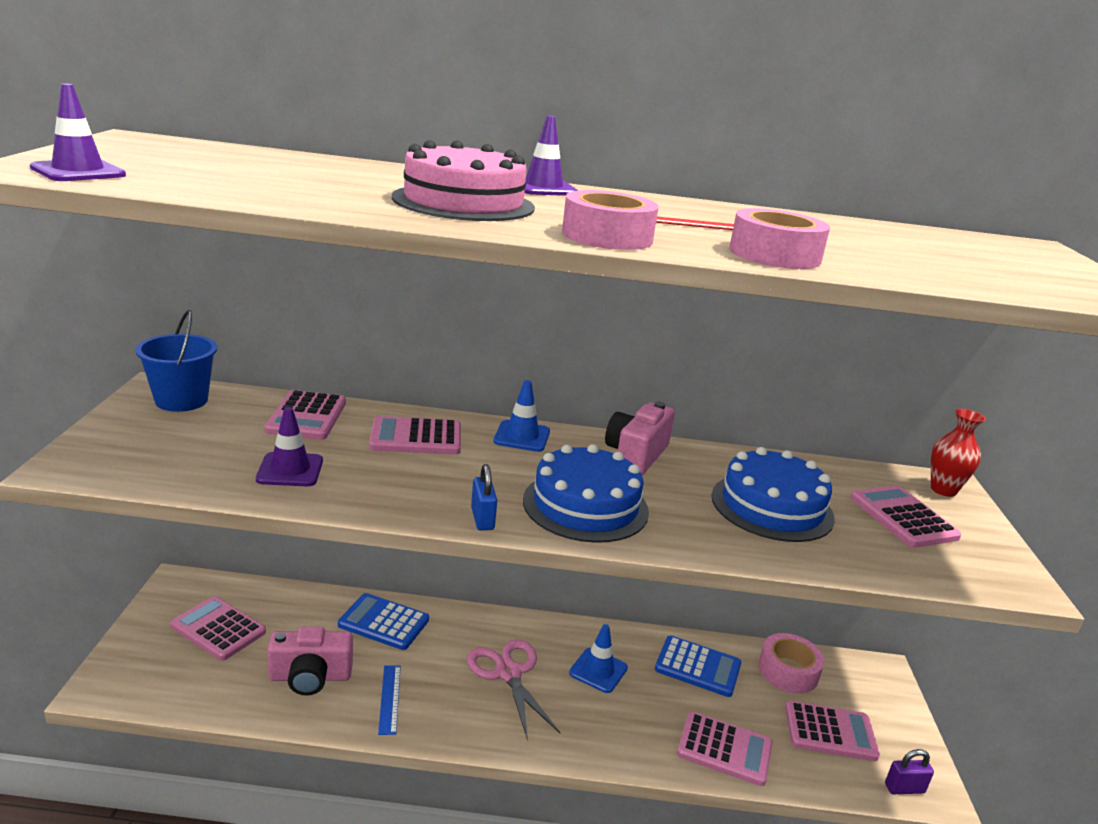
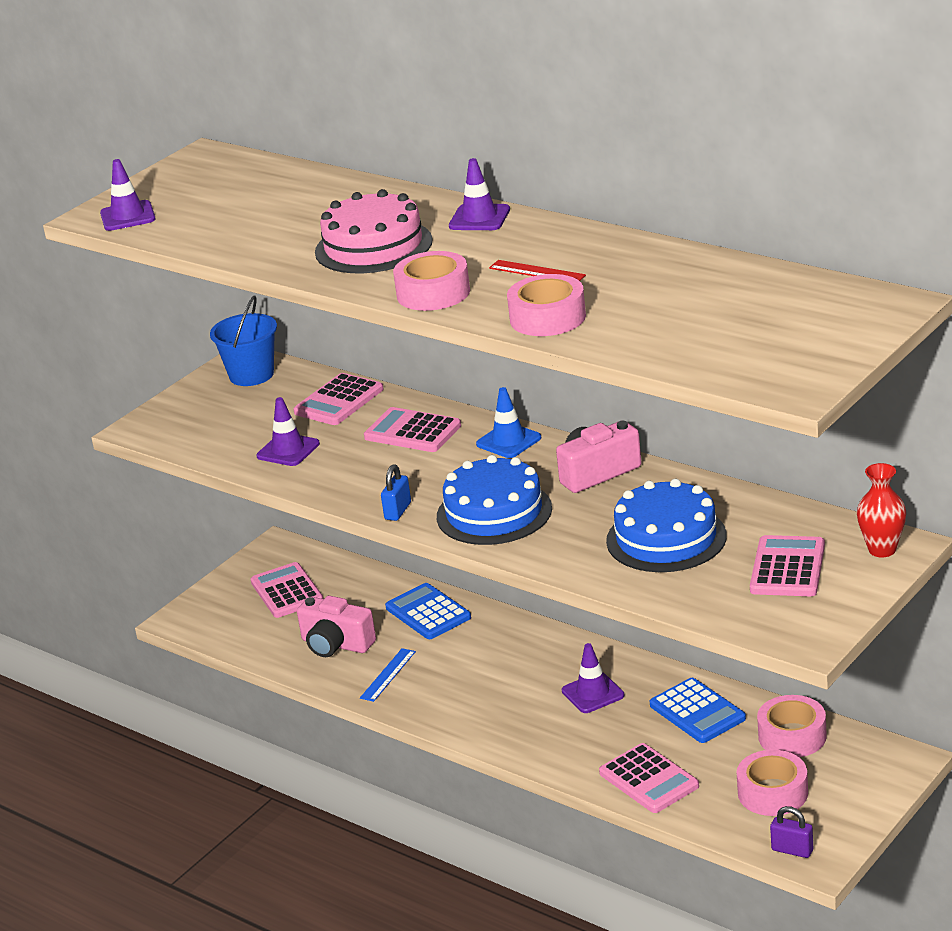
camera: 40 degrees right, 5 degrees up
pink scissors [466,639,560,741] -> none
blue traffic cone [569,624,628,693] -> purple traffic cone [562,643,624,713]
pink calculator [785,701,880,761] -> pink tape [736,750,808,816]

